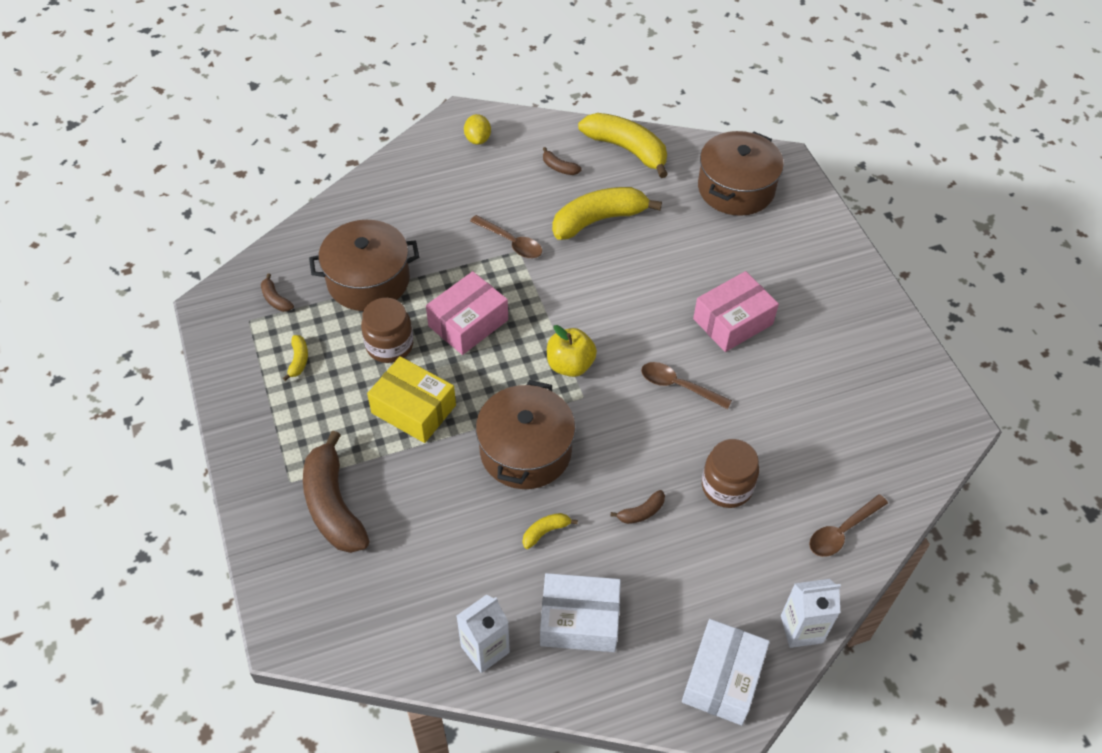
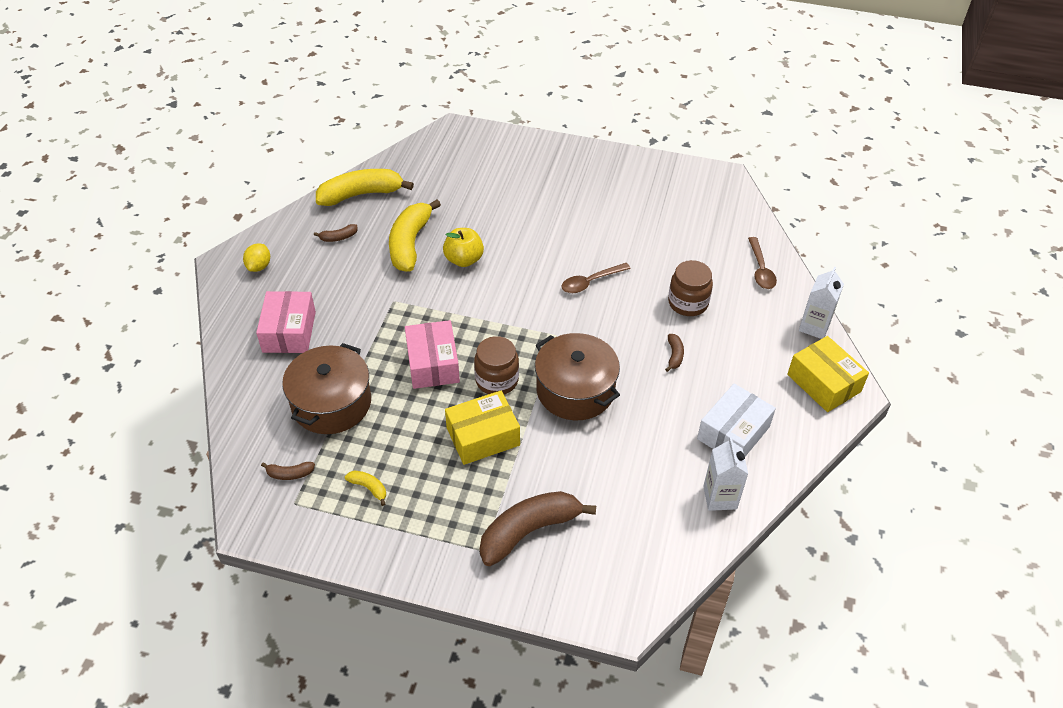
camera: 55 degrees left, 5 degrees down
brown banana [303,431,369,553] -> brown banana turned 135 degrees clockwise [480,491,596,566]
brown jar [361,298,413,363] -> brown jar moved to [474,336,519,394]
yellow lemon [464,114,491,145] -> yellow lemon turned 75 degrees clockwise [243,243,270,272]
brown spoon [470,215,542,258] -> none
yellow banana [523,513,578,549] -> none
yellow apple [547,325,597,377] -> yellow apple moved to [443,228,484,267]
white box [682,619,770,725] -> yellow box [787,336,869,412]
pink box [693,271,779,352] -> pink box moved to [256,291,316,353]
brown pot [698,131,784,216] -> none

